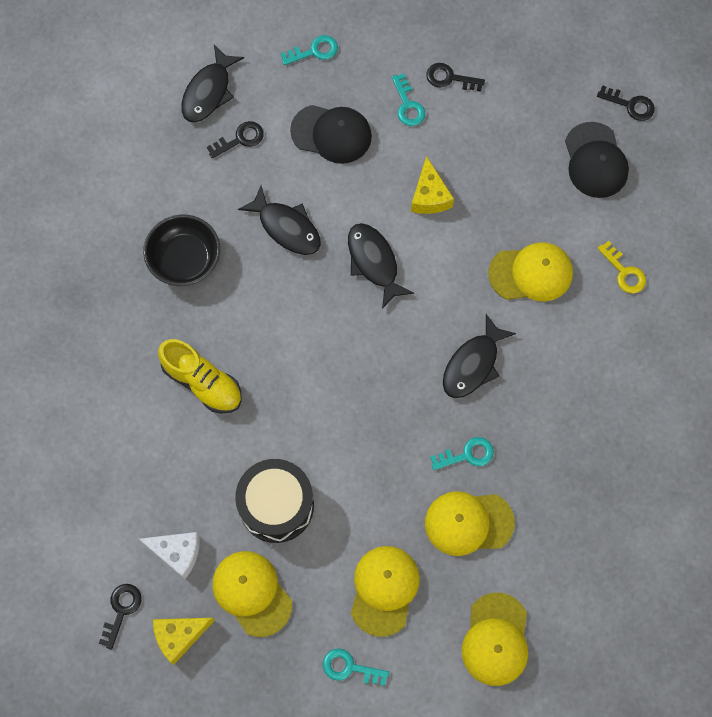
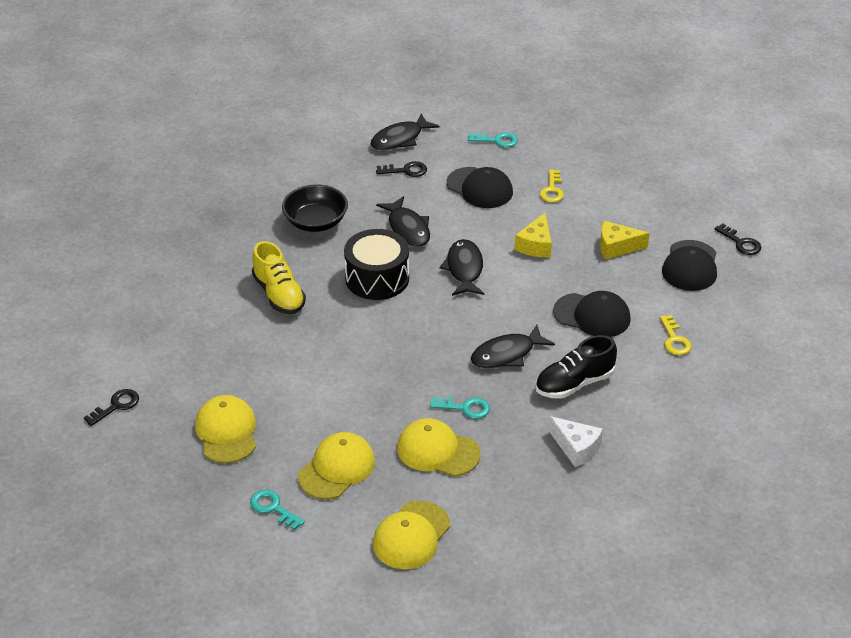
camera: 25 degrees right, 30 degrees down
white cheese [139,532,199,579] -> white cheese moved to [549,416,603,468]
yellow cheese [153,618,215,665] -> yellow cheese moved to [600,221,650,260]
black drum [235,459,314,543] -> black drum moved to [344,229,409,300]
turquoise key [392,73,425,126] -> yellow key [540,170,564,203]
black key [426,63,485,92] -> none
yellow cap [488,242,573,301] -> black cap [553,291,631,337]
none -> black shoe [535,335,617,399]

